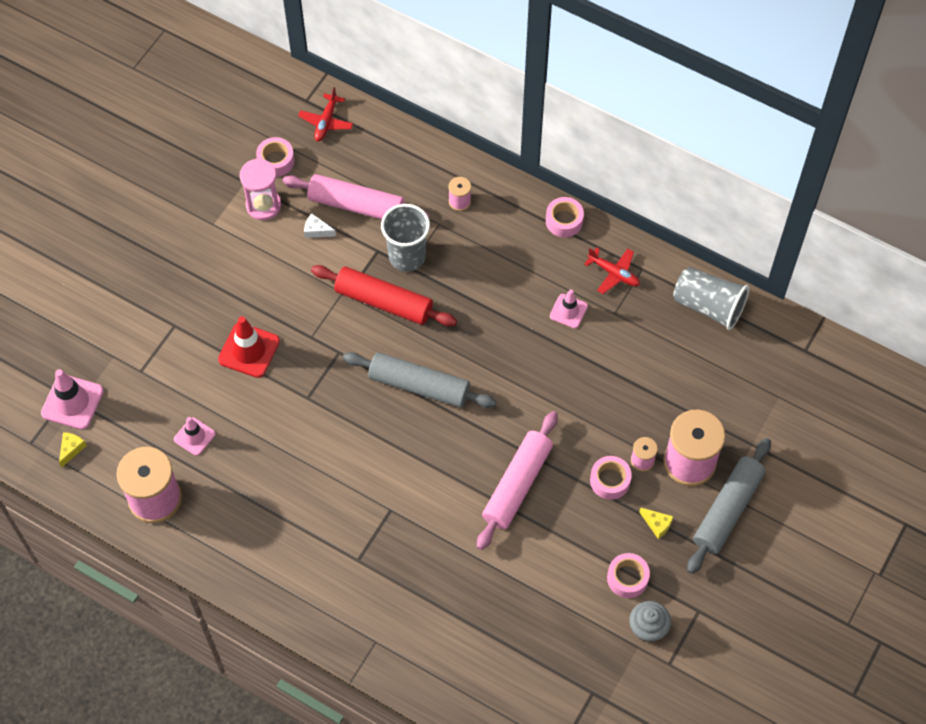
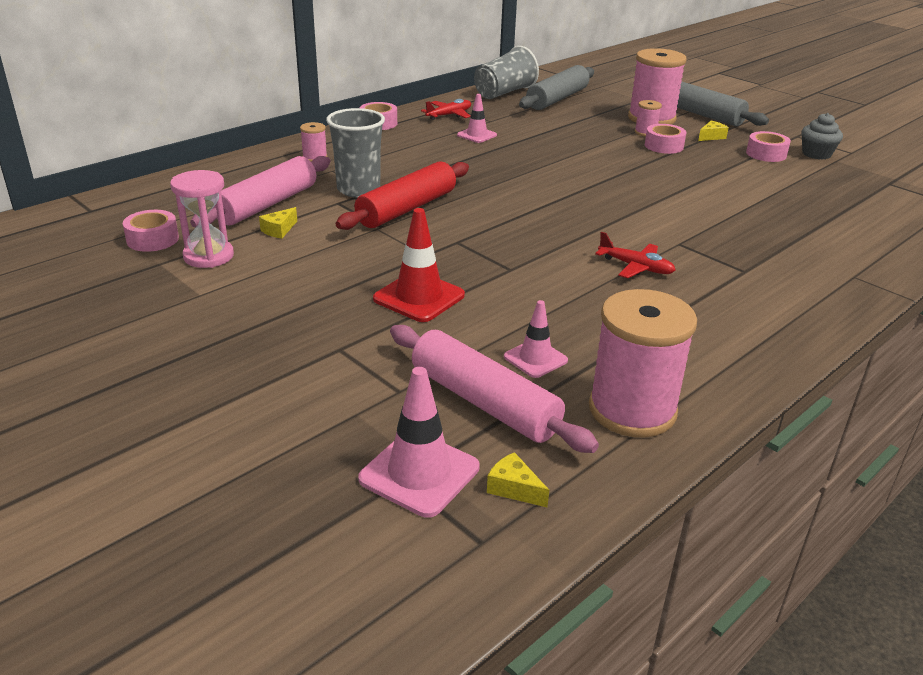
camera: 75 degrees left, 30 degrees down
red plane [298,87,353,141] -> red plane moved to [595,232,675,278]
white cheese [304,214,336,238] -> yellow cheese [259,207,297,239]
grey rolling pin [343,352,496,408] -> grey rolling pin moved to [519,65,594,110]
pink rolling pin [477,411,558,550] -> pink rolling pin moved to [390,325,599,453]

